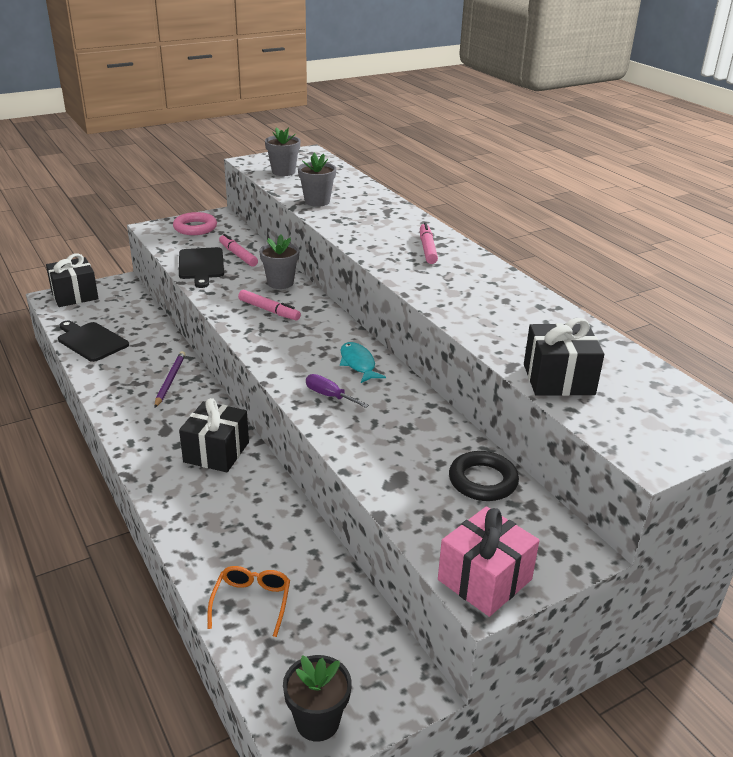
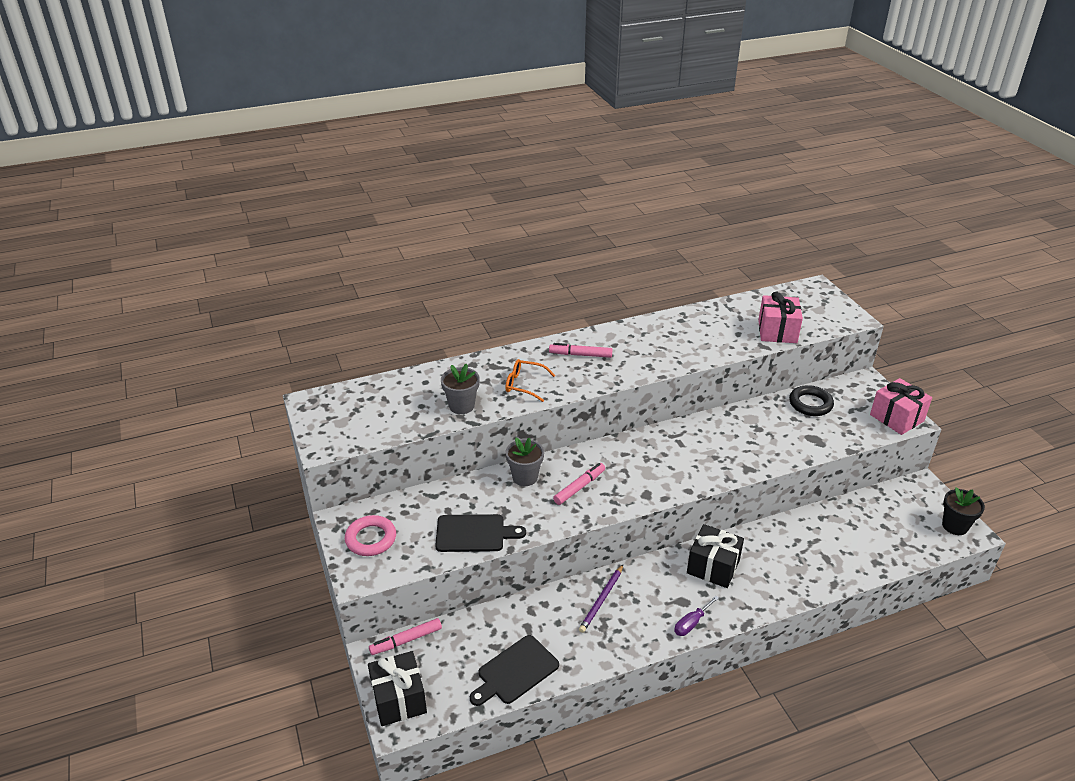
camera: 80 degrees left, 5 degrees up
purple pencil [154,351,186,408] -> purple pencil turned 75 degrees counterclockwise [579,565,623,633]
orange glasses [207,566,290,637] -> orange glasses moved to [506,359,555,402]
pink marker [219,234,258,267] -> pink marker moved to [369,618,442,655]
grey flower pot [265,127,301,176] -> none
purple screwdriver [306,374,369,408] -> purple screwdriver moved to [674,596,719,636]
turquoise fish [340,342,386,383] -> none
black gift [524,318,605,396] -> pink gift [758,292,803,343]

